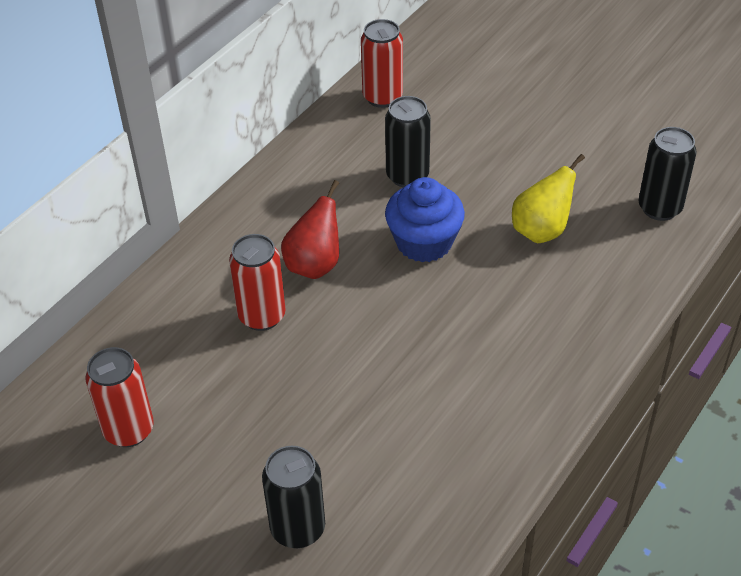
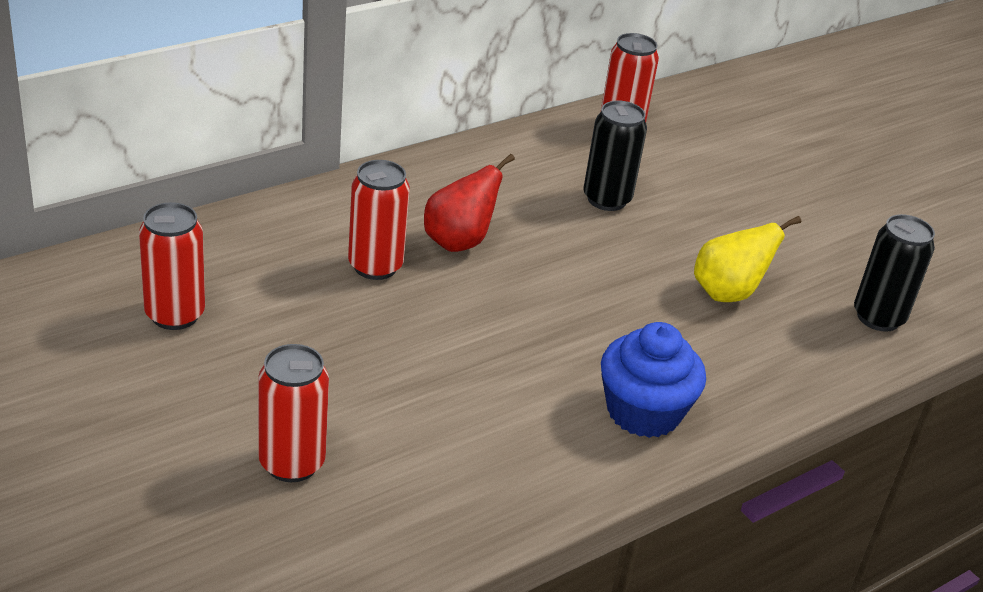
camera: 15 degrees right, 10 degrees down
black can [262,446,325,548] -> red can [258,344,329,482]
blue cupcake [385,177,465,262] -> blue cupcake moved to [601,322,706,438]

